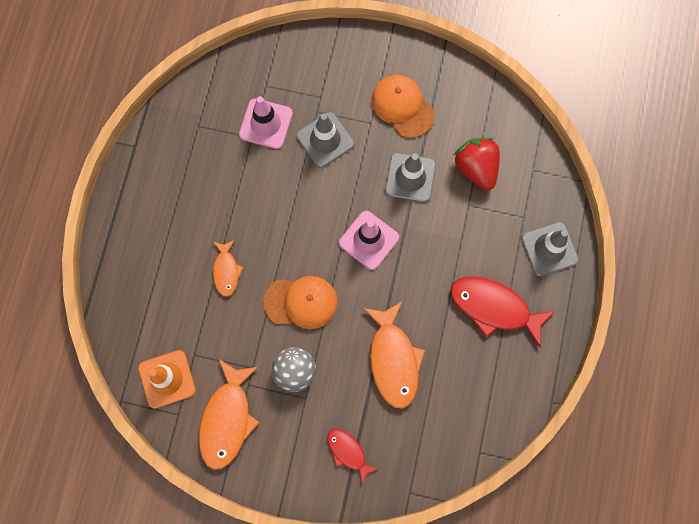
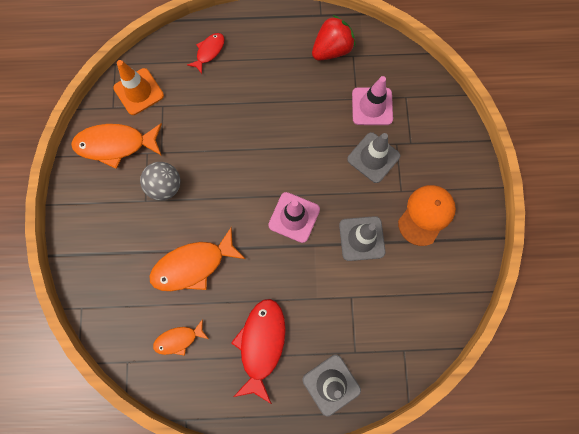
camera: 75 degrees right, 0 degrees up
orange fish [213,240,243,297] -> orange fish moved to [153,319,209,356]
orange cap [263,276,338,329] -> none
red fish [327,429,378,484] -> red fish moved to [187,33,225,74]
red strawberry [454,137,500,191] -> red strawberry moved to [312,15,355,61]

